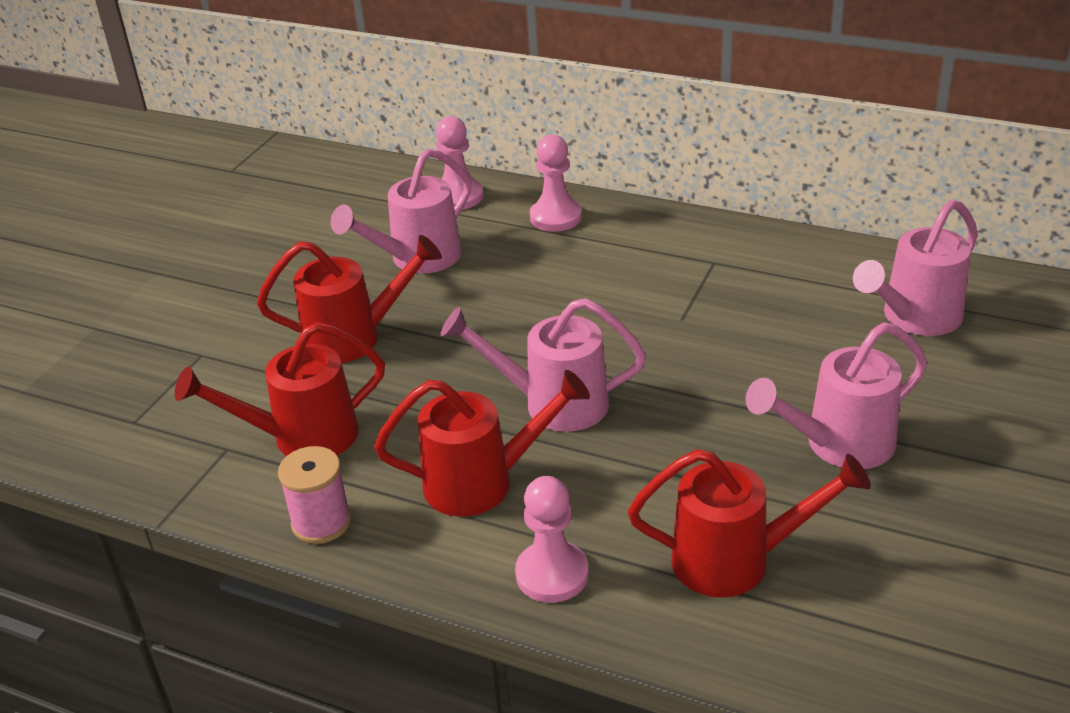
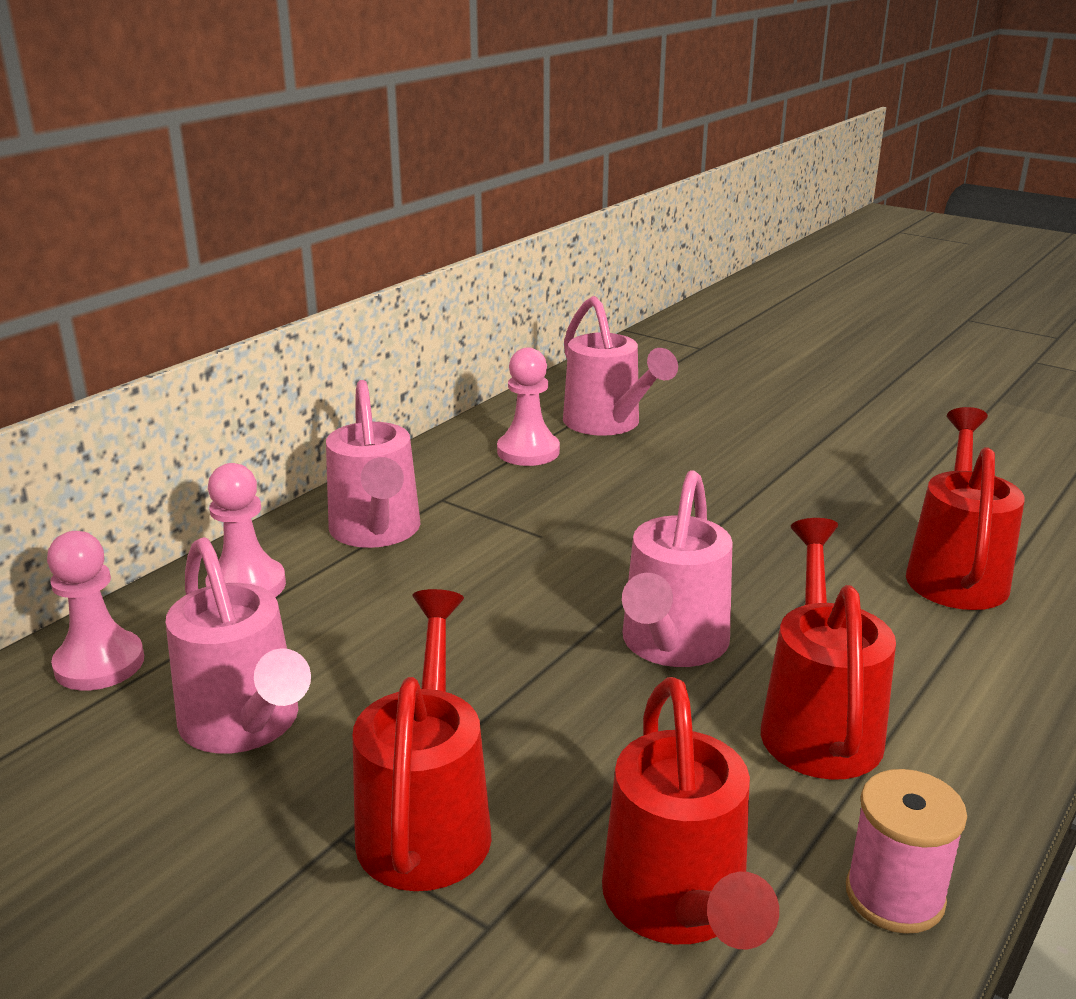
camera: 80 degrees left, 10 degrees down
pink pawn [515,476,589,603] -> pink pawn moved to [497,347,560,466]
pink watering can [745,322,927,469] -> pink watering can moved to [326,380,420,548]

